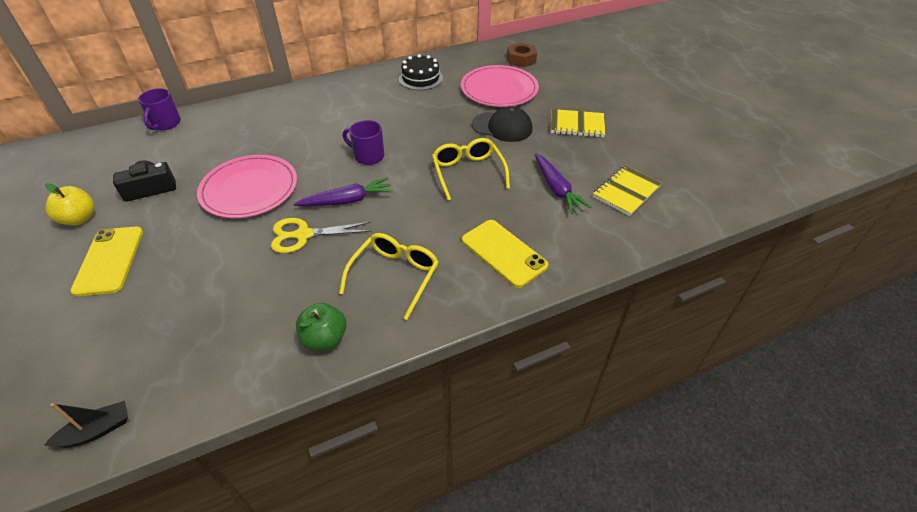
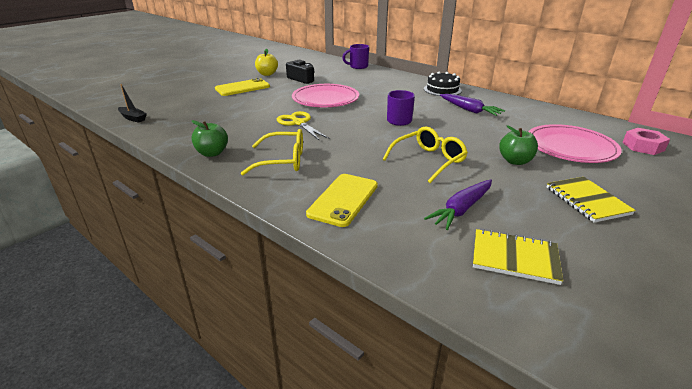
camera: 65 degrees right, 15 degrees down
purple carrot [293,178,393,206] -> purple carrot moved to [440,94,505,116]
black cake [399,54,443,90] -> black cake moved to [424,72,462,96]
black cap [472,106,532,142] -> green apple [499,125,538,165]
brown nut [507,42,537,68] -> pink nut [622,128,670,155]

